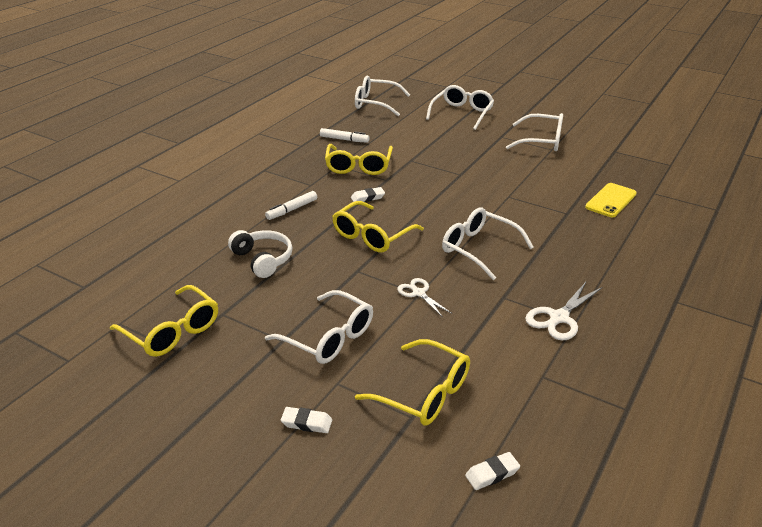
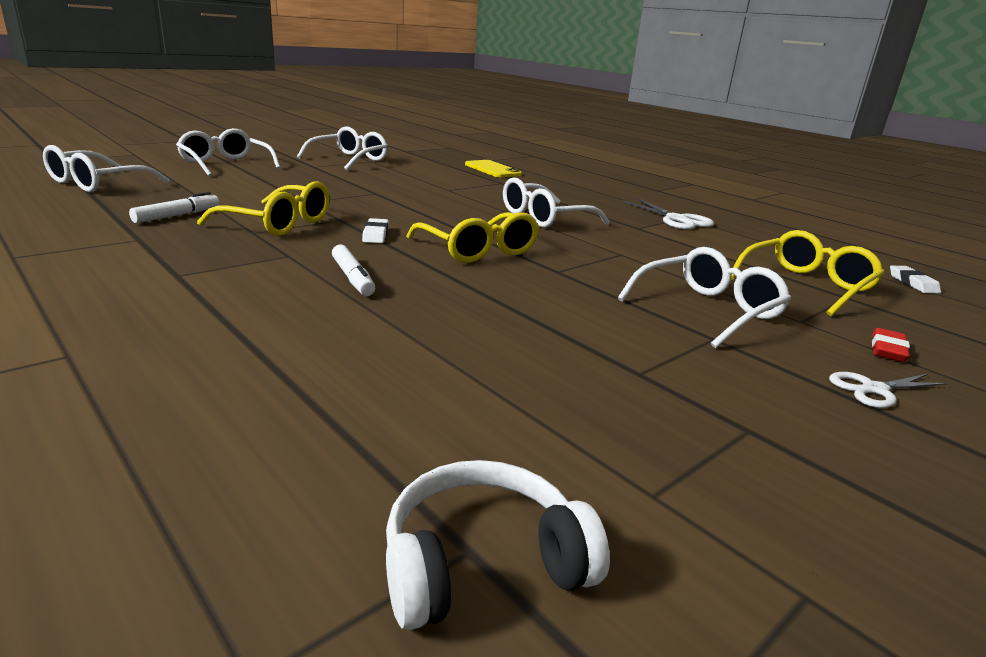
camera: 75 degrees left, 10 degrees down
yellow glasses [110,285,218,357] -> none
white headphones [228,230,292,278] -> white headphones moved to [386,460,610,630]
white eraser [281,407,332,433] -> red eraser [872,328,910,362]
white scissors [397,278,451,316] -> white scissors moved to [829,372,948,408]

